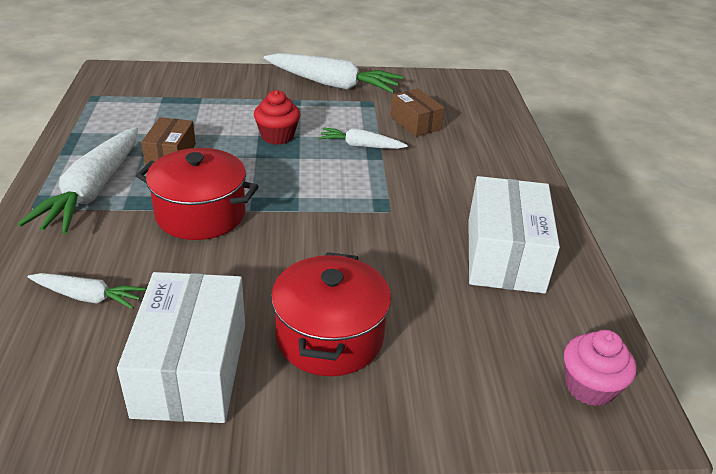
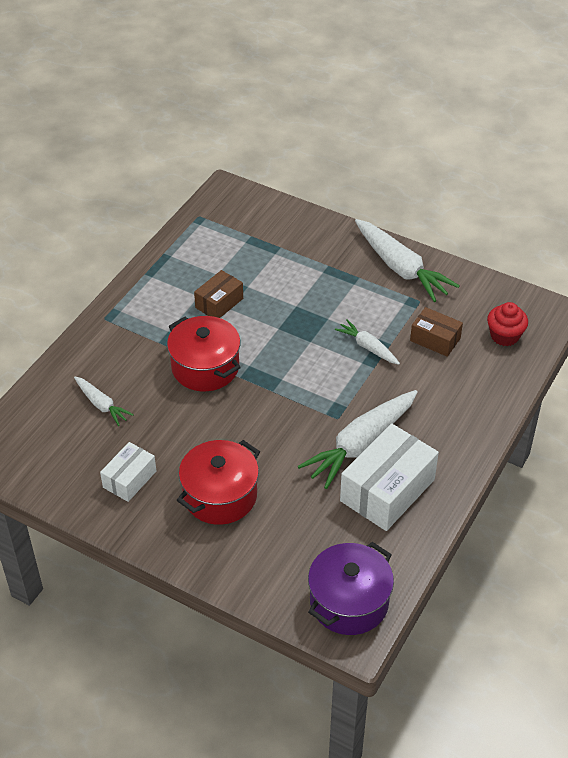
camera: 35 degrees right, 10 degrees up
white carrot [18,127,138,234] -> white carrot moved to [298,390,418,489]
white box [117,272,245,423] -> white box [100,442,156,502], size x0.56
red cupcake [254,90,300,145] -> red cupcake moved to [487,302,528,346]
brown box [390,89,445,137] -> brown box turned 60 degrees counterclockwise [410,307,463,357]
pink cupcake [564,330,637,406] -> purple pot [308,542,394,635]

